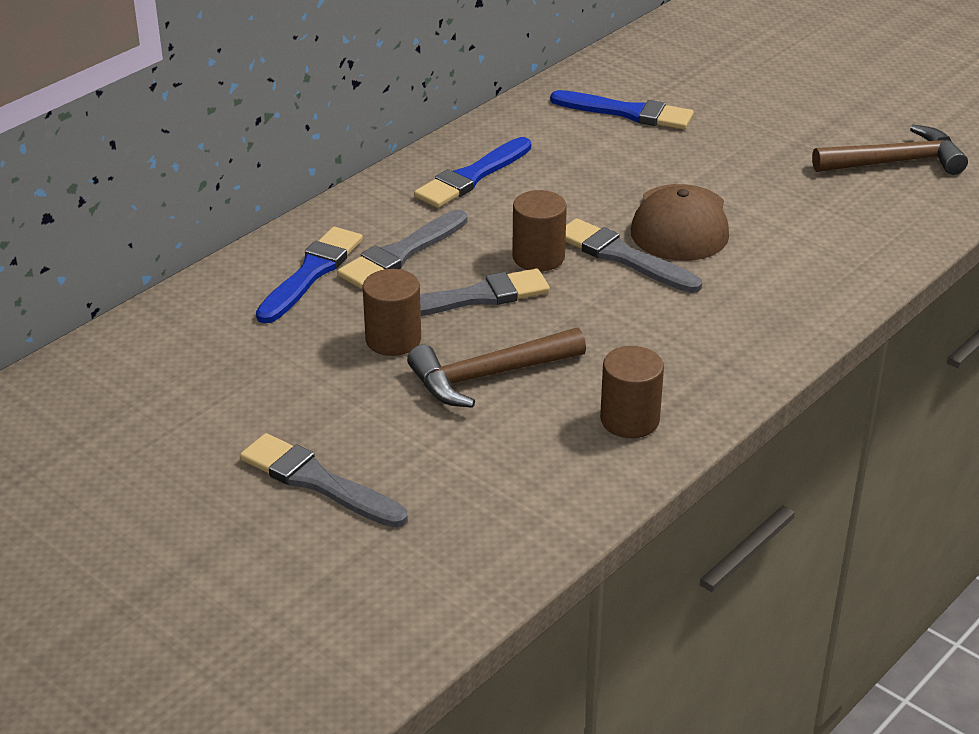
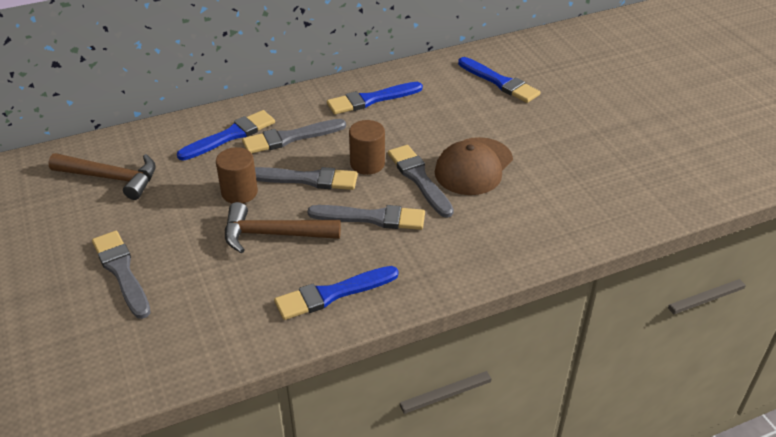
camera: 25 degrees right, 5 degrees up
brown cylinder [600,346,664,438] -> blue brush [274,266,399,320]
brown hammer [812,125,968,175] -> brown hammer moved to [48,153,156,200]
none -> grey brush [307,205,425,230]

